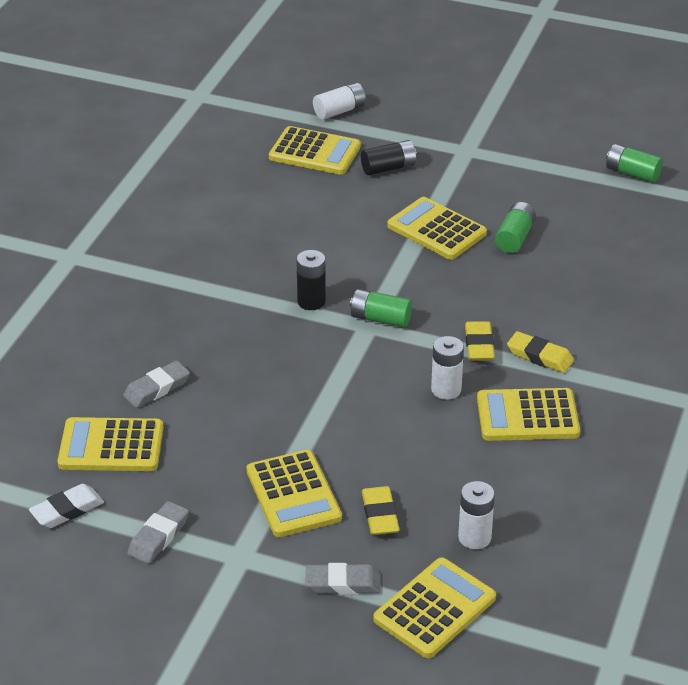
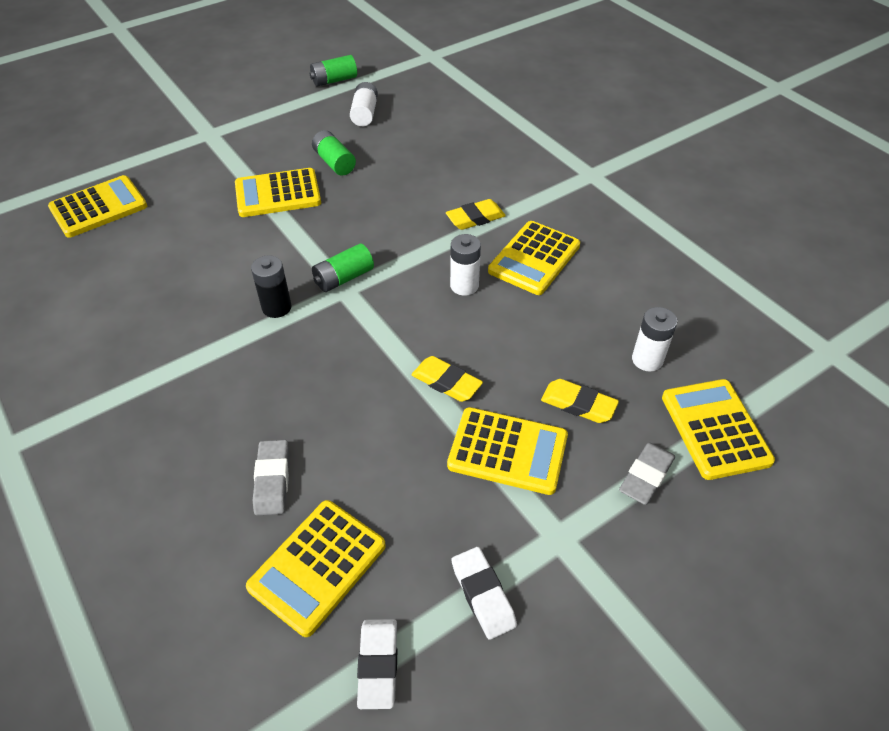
camera: 55 degrees left, 10 degrees up
grey eraser [127,501,189,564] -> white eraser [451,547,517,640]
white battery [313,82,366,120] -> white battery moved to [350,82,378,126]
black battery [361,140,417,175] -> none
yellow eraser [465,321,495,361] -> yellow eraser moved to [411,356,483,402]

